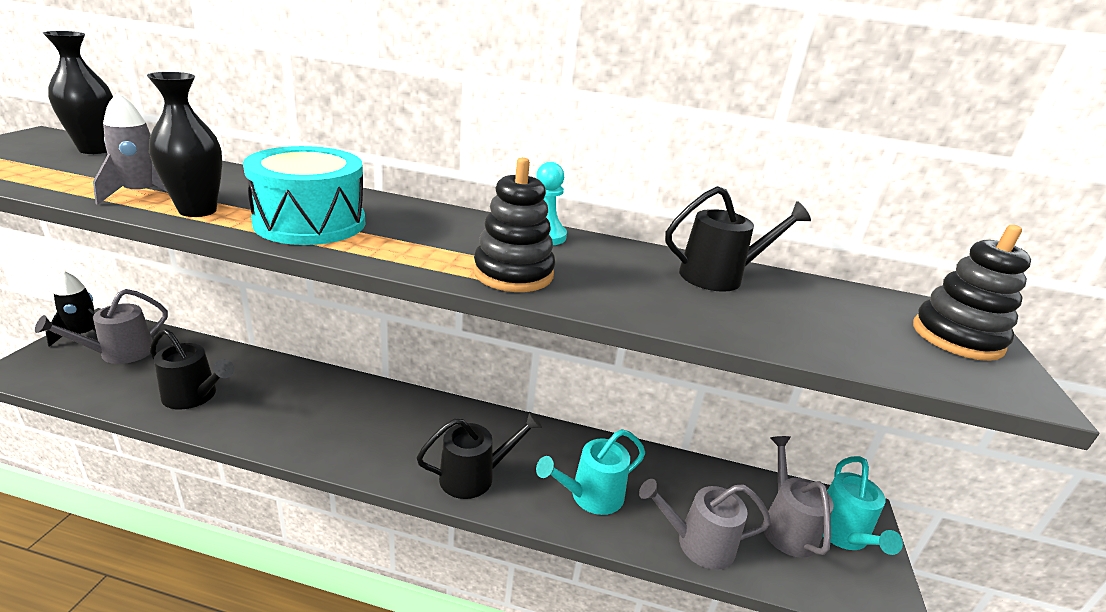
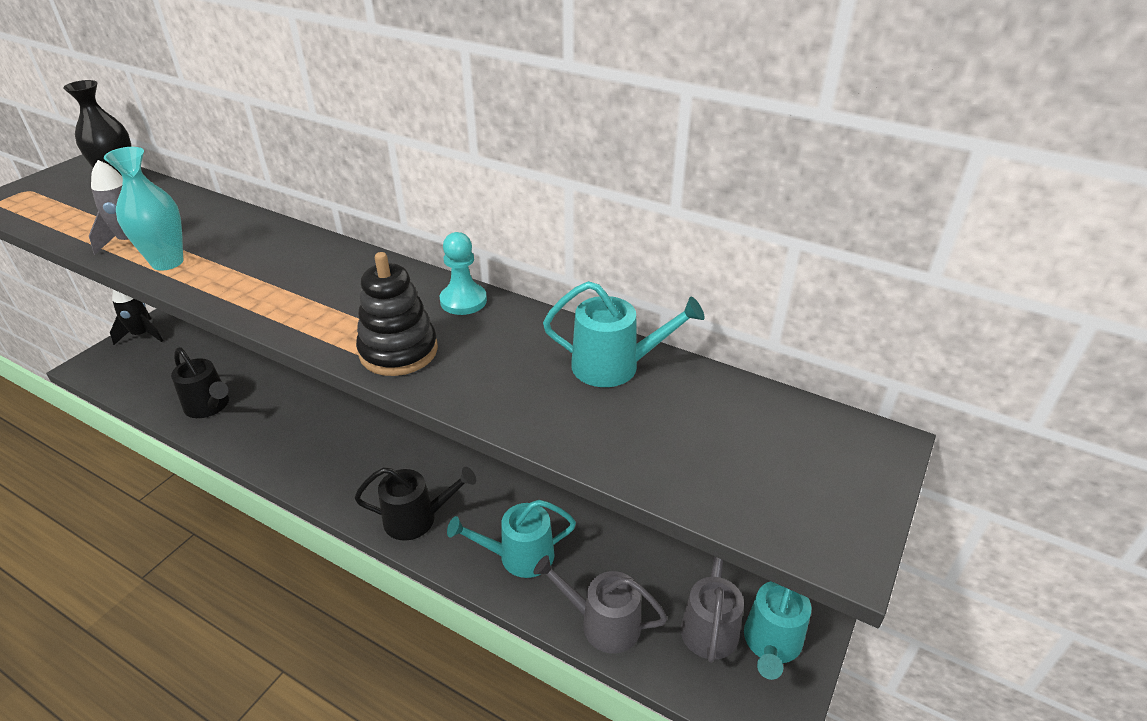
camera: 20 degrees right, 10 degrees up
grey watering can [35,289,168,364] -> none
black vase [147,72,222,217] -> turquoise vase [104,147,184,271]
turquoise drum [243,146,365,245] -> none
black watering can [665,186,811,292] -> turquoise watering can [543,281,705,387]
black stacking toy [913,225,1031,361] -> none

